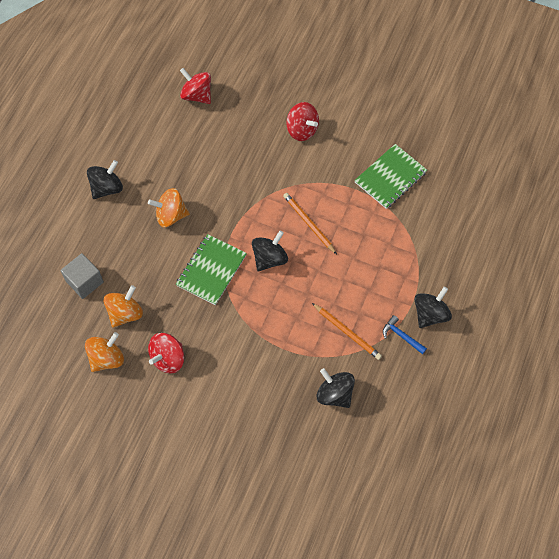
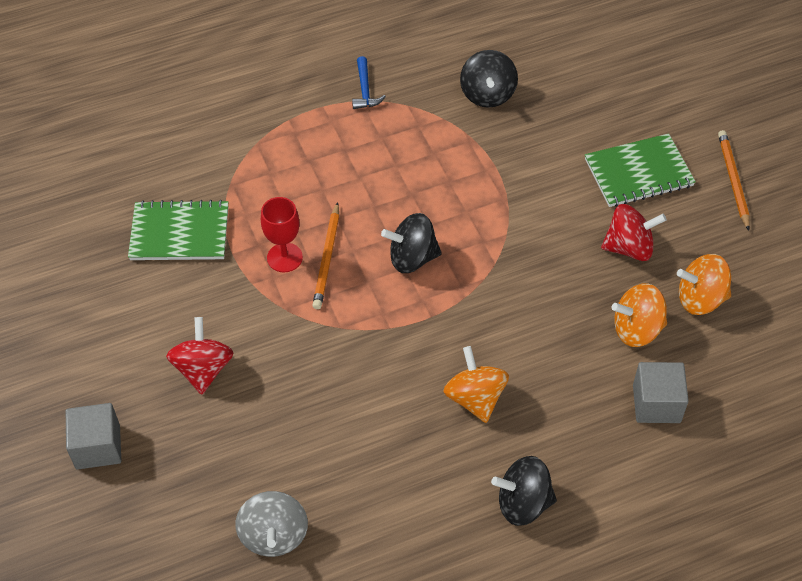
camera: 135 degrees left, 10 degrees down
orange spinning top [148,188,190,227] -> orange spinning top turned 150 degrees counterclockwise [443,346,509,423]
green notebook [176,234,247,305] -> green notebook moved to [585,133,696,207]
red spinning top [180,68,211,104] -> grey spinning top [236,491,308,557]
orange pencil [312,303,382,360] -> orange pencil moved to [718,130,750,231]
black spinning top [415,286,452,328] -> none
none -> grey cube [66,403,121,470]
none -> red goblet [261,197,303,272]

